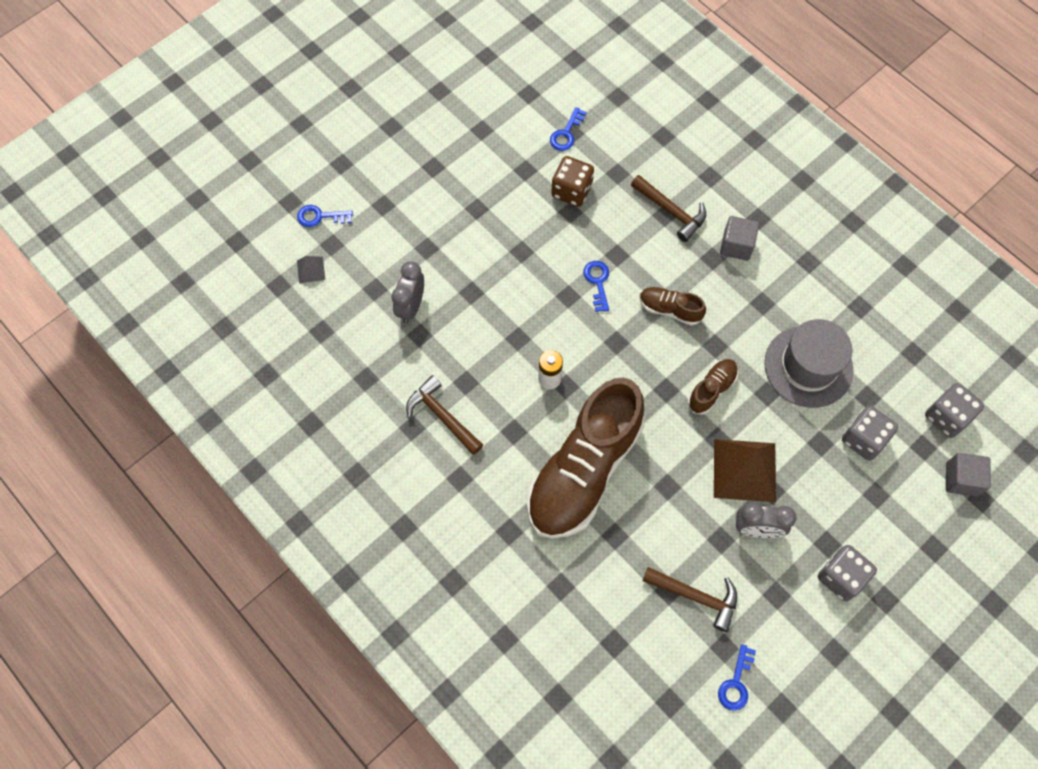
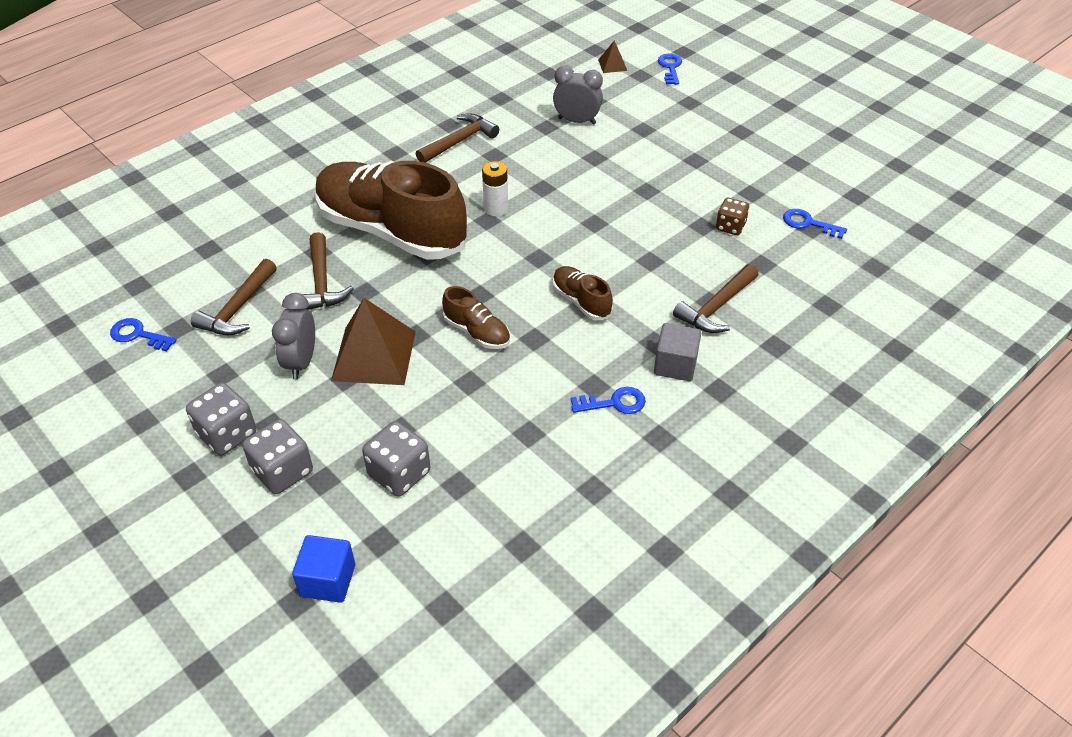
camera: 90 degrees right, 20 degrees down
grey pyramid [297,256,325,284] -> brown pyramid [598,41,627,73]
brown dice [551,156,594,207] -> brown dice [716,198,749,235], size x0.66
blue key [583,261,609,312] -> blue key moved to [571,387,646,414]
brown shoe [640,287,706,326] -> brown shoe turned 60 degrees counterclockwise [553,266,613,320]
grey hat [764,319,854,408] -> none
grey dice [925,383,984,438] -> grey dice moved to [242,419,313,494]
grey cube [946,453,991,497] -> blue cube [292,535,355,603]
none -> brown hammer [302,232,354,310]

